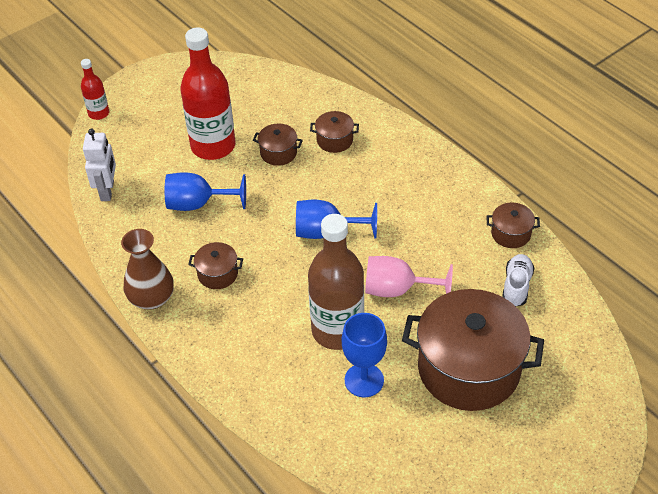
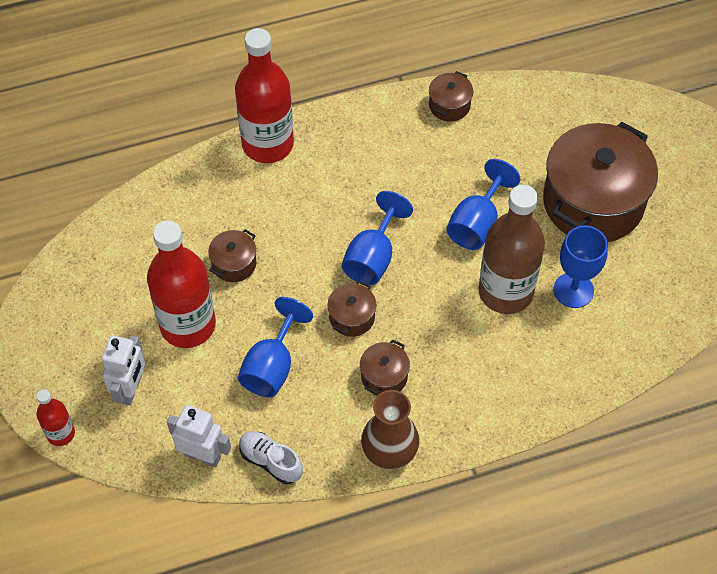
camera: 70 degrees left, 10 degrees up
brown pot [310,111,359,153] -> brown pot moved to [328,281,377,337]
pink goblet [365,256,453,297] -> blue goblet [446,159,521,250]
white shoe [502,254,535,306] -> white shoe moved to [239,431,303,484]
none -> white robot [102,335,145,405]
none -> red bottle [235,28,294,163]

